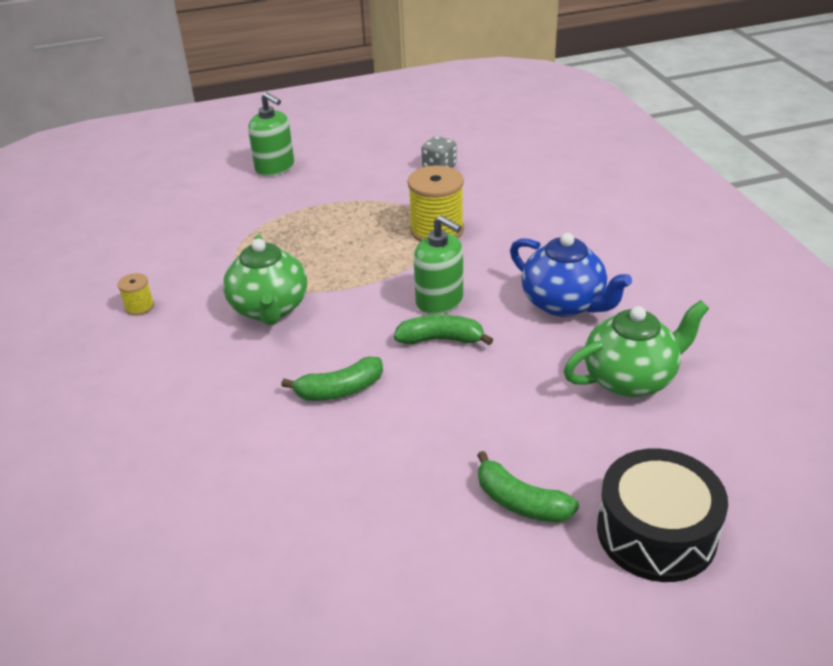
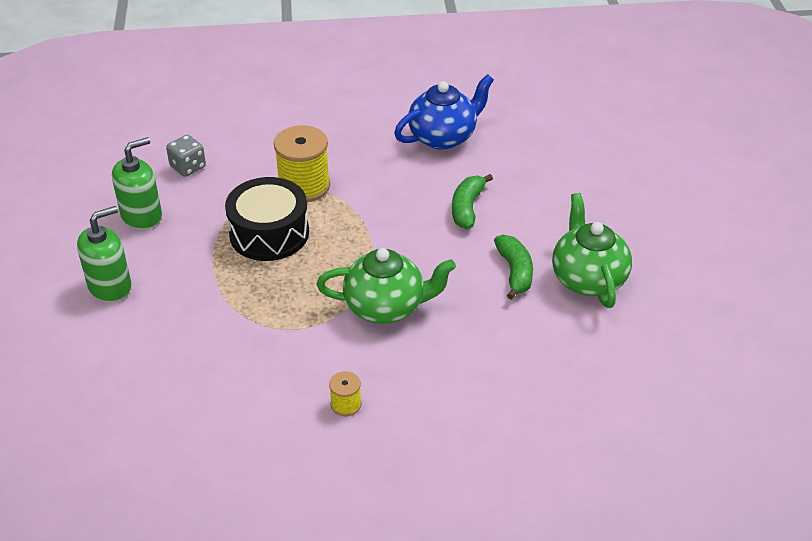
camera: 80 degrees left, 5 degrees up
green soap dispenser [414,215,463,315] -> green soap dispenser moved to [112,137,162,230]
green banana [477,451,579,523] -> none
green teapot [564,300,709,397] -> green teapot moved to [552,193,632,308]
black drum [597,448,728,582] -> black drum moved to [225,177,309,261]

